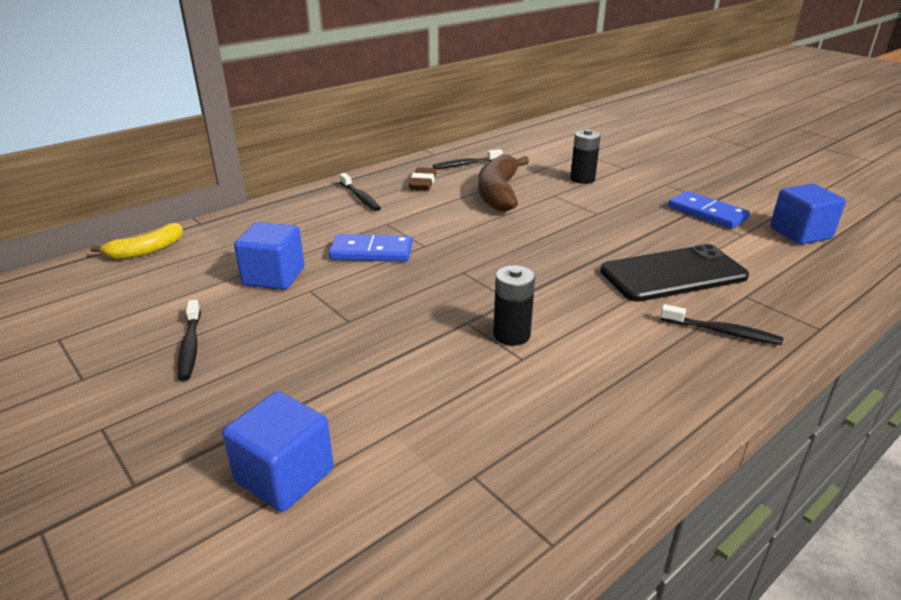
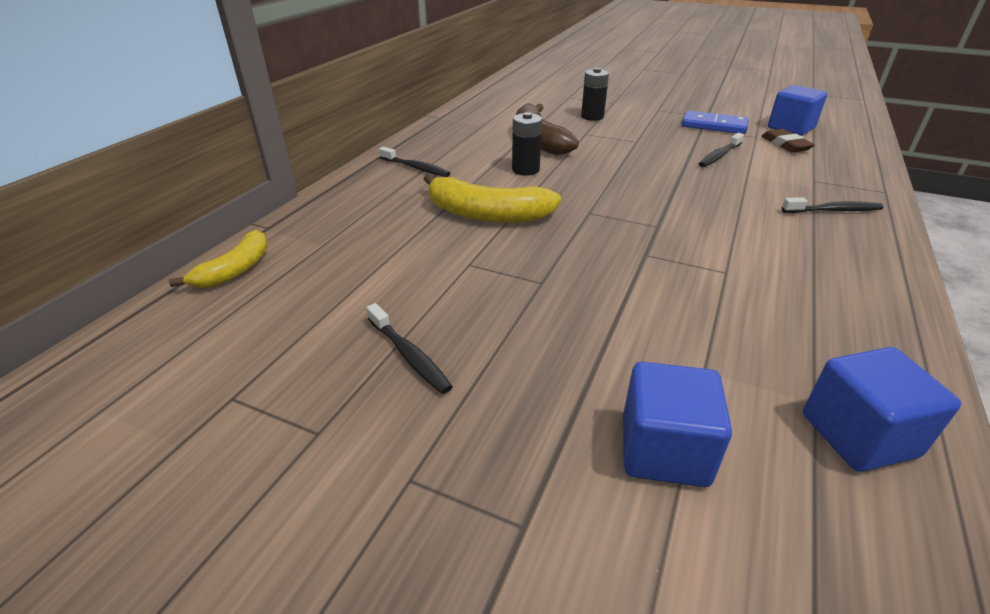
camera: 25 degrees left, 5 degrees up
blue cube [234,222,304,290] -> blue cube moved to [803,347,961,472]
blue domino [329,234,413,262] -> yellow banana [424,173,561,223]
brown eraser [409,167,436,191] -> brown eraser moved to [761,129,815,153]
black toothbrush [433,149,503,169] -> black toothbrush moved to [699,133,744,167]
black battery [493,265,535,346] -> black battery moved to [512,112,542,176]
black phone [600,244,749,302] -> none

